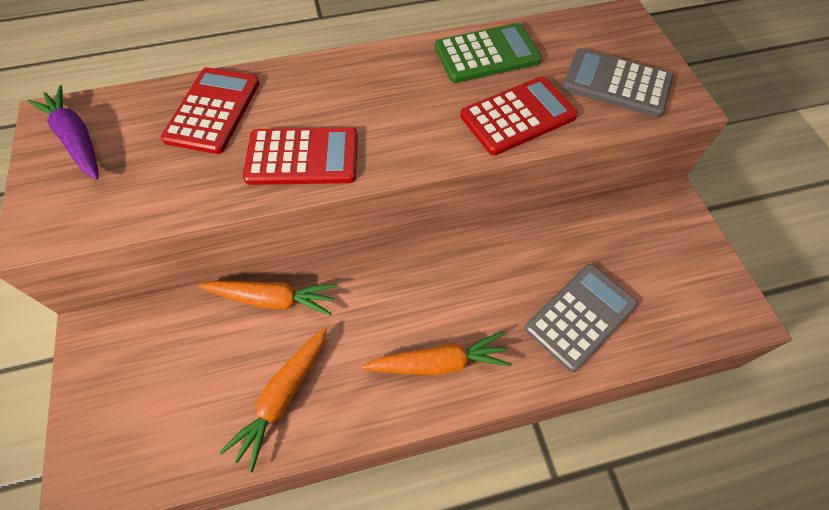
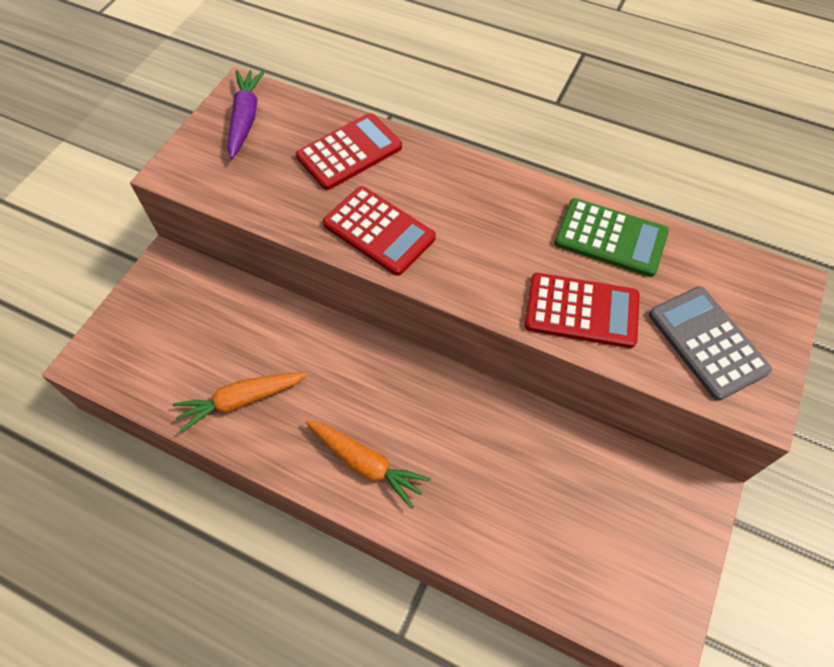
camera: 40 degrees right, 0 degrees up
orange carrot [199,280,337,316] -> none
grey calculator [525,264,638,372] -> none

